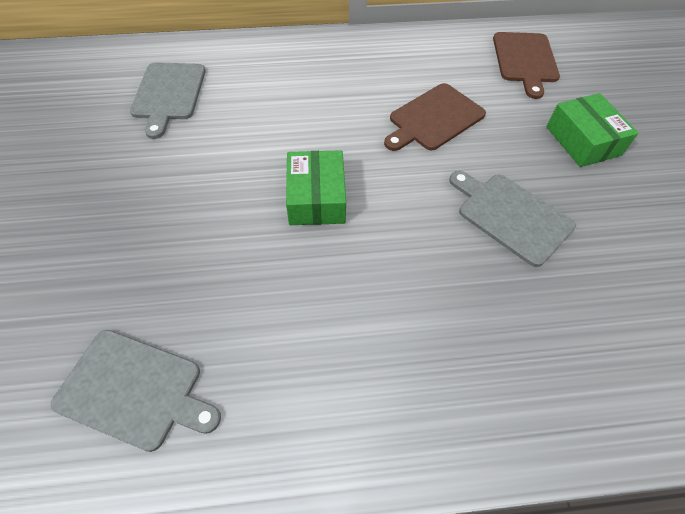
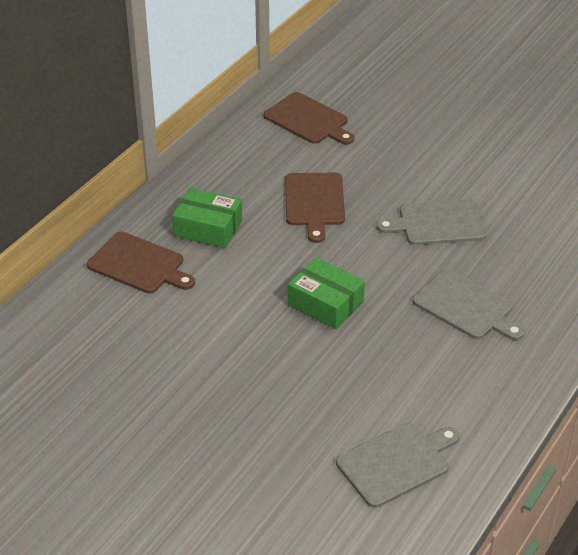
camera: 50 degrees left, 15 degrees down
grey cutting board [130,62,206,139] -> grey cutting board moved to [412,269,524,340]
green box [546,93,638,167] -> green box moved to [172,188,242,248]
none -> brown cutting board [87,231,195,293]

